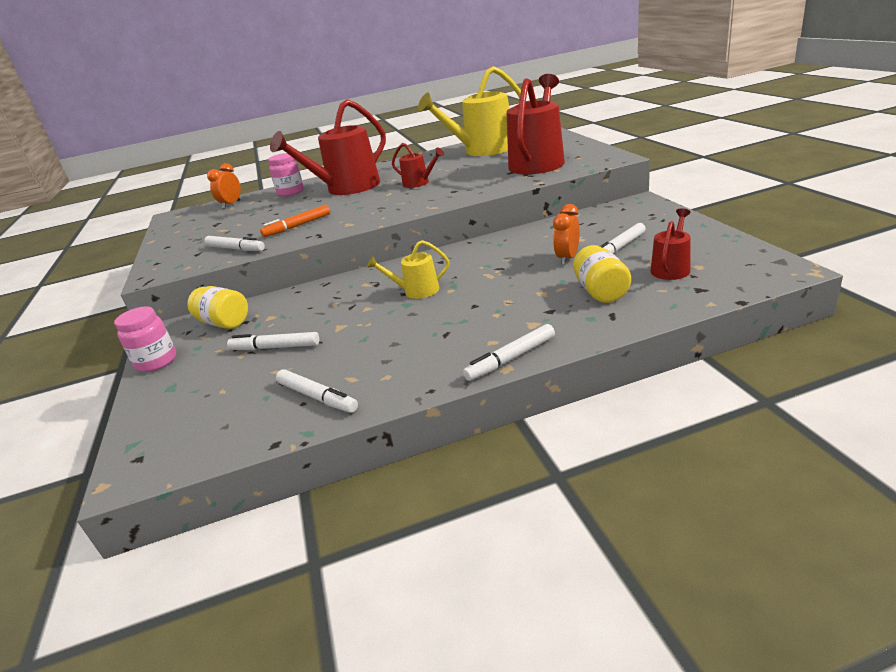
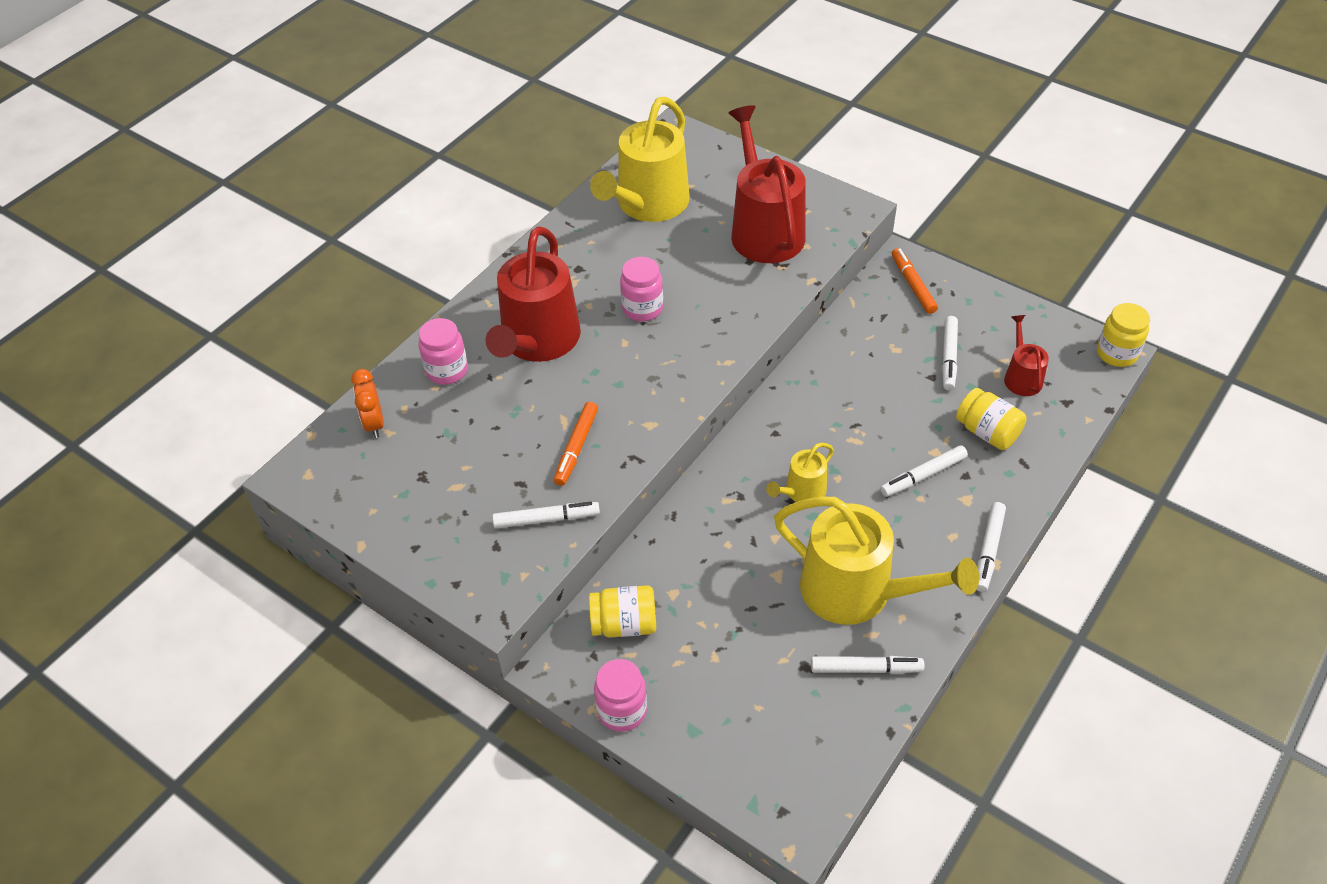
camera: 40 degrees left, 20 degrees up
white marker [227,332,319,350] -> white marker moved to [880,445,968,497]
red watering can [392,143,444,188] -> pink jar [620,257,663,322]
orange clock [553,204,580,265] -> none
none -> yellow watering can [774,496,979,625]
none -> orange marker [892,248,938,314]
none -> yellow jar [1097,303,1150,367]

